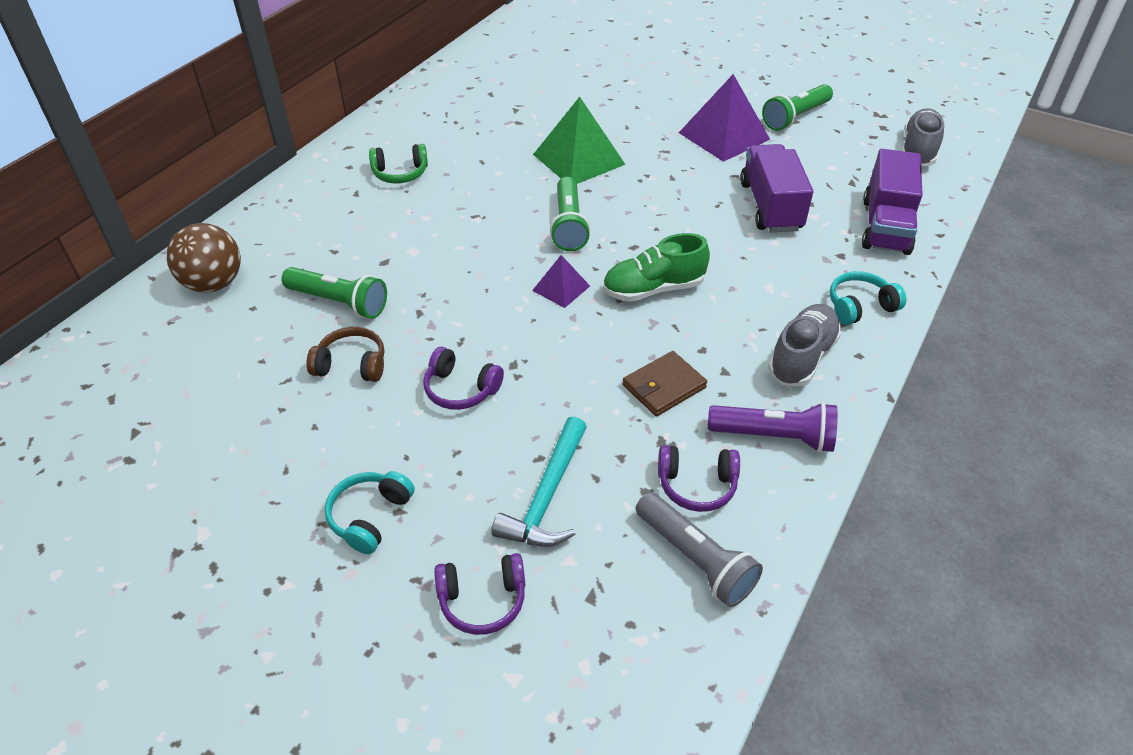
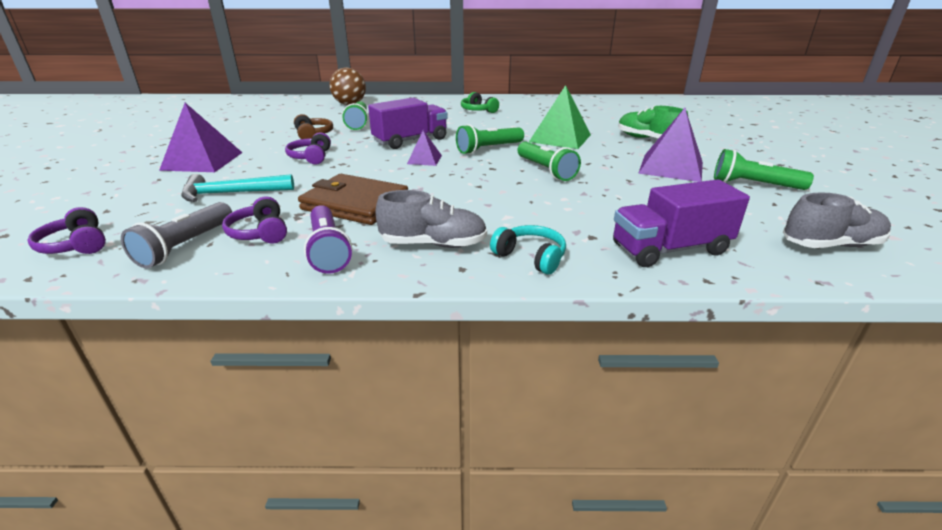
camera: 60 degrees right, 15 degrees down
turquoise headphones [325,471,415,554] -> purple pyramid [159,103,242,172]
purple headphones [434,553,525,635] -> purple headphones moved to [27,207,106,254]
green shoe [603,233,710,302] -> green shoe moved to [618,106,688,138]
brown wallet [623,351,707,416] -> brown wallet [298,174,408,225], size x1.65
purple truck [740,144,813,232] -> purple truck moved to [368,98,448,149]
none -> green flashlight [518,142,581,181]

